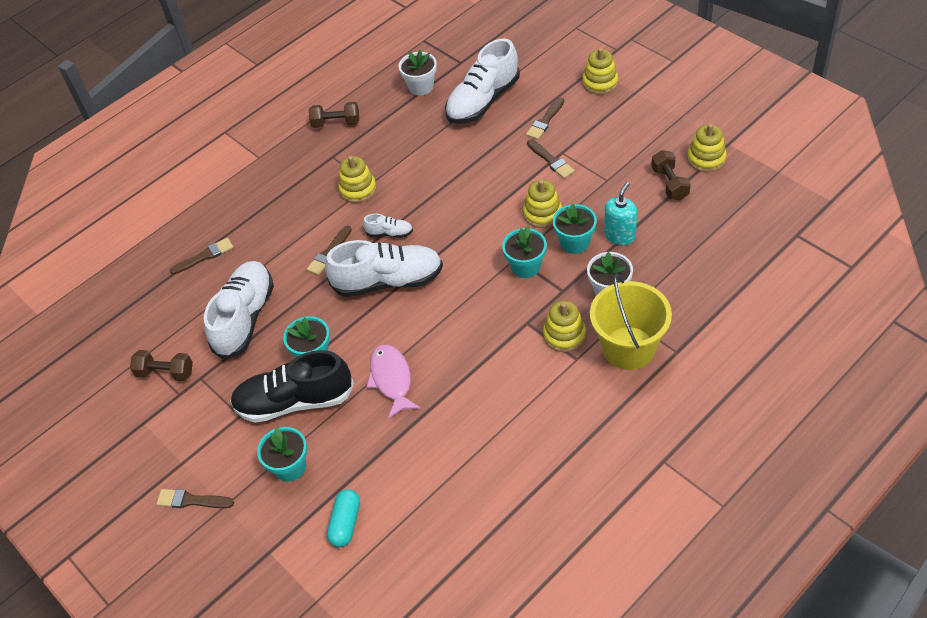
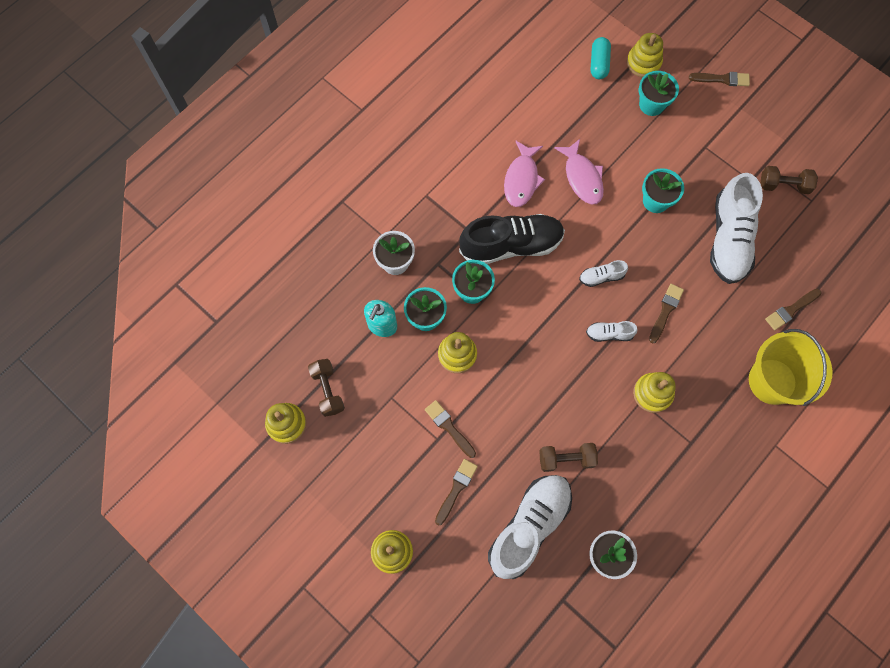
camera: 170 degrees right, 20 degrees up
black shoe [230,350,354,423] -> black shoe moved to [459,214,565,264]
brown dumbbell [309,102,359,128] -> brown dumbbell moved to [539,443,598,472]
white shoe [325,240,443,297] -> white shoe [579,260,628,287], size x0.44
yellow stacking toy [543,300,586,352] -> yellow stacking toy moved to [627,33,663,77]
yellow bucket [590,274,672,370] -> yellow bucket moved to [749,329,832,406]
none -> pink fish [504,140,545,207]

